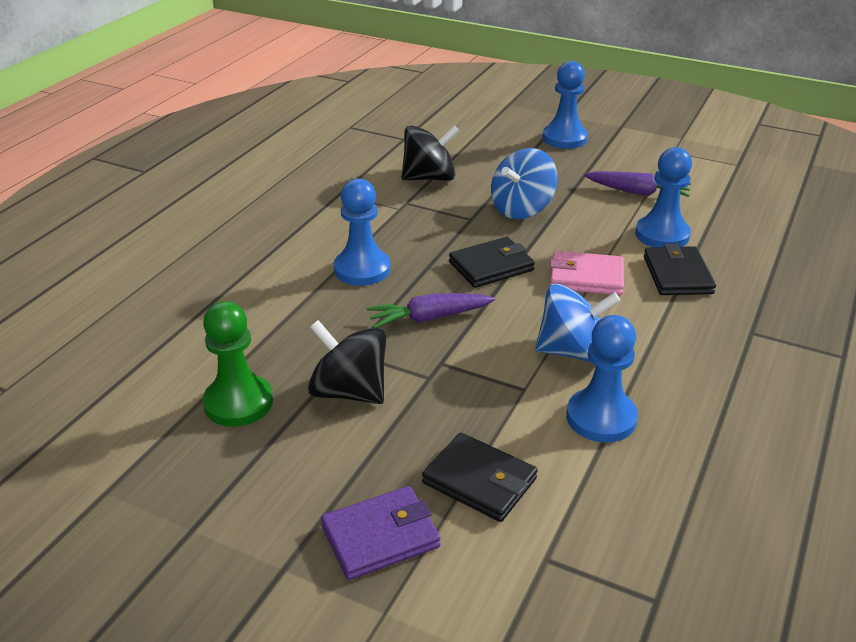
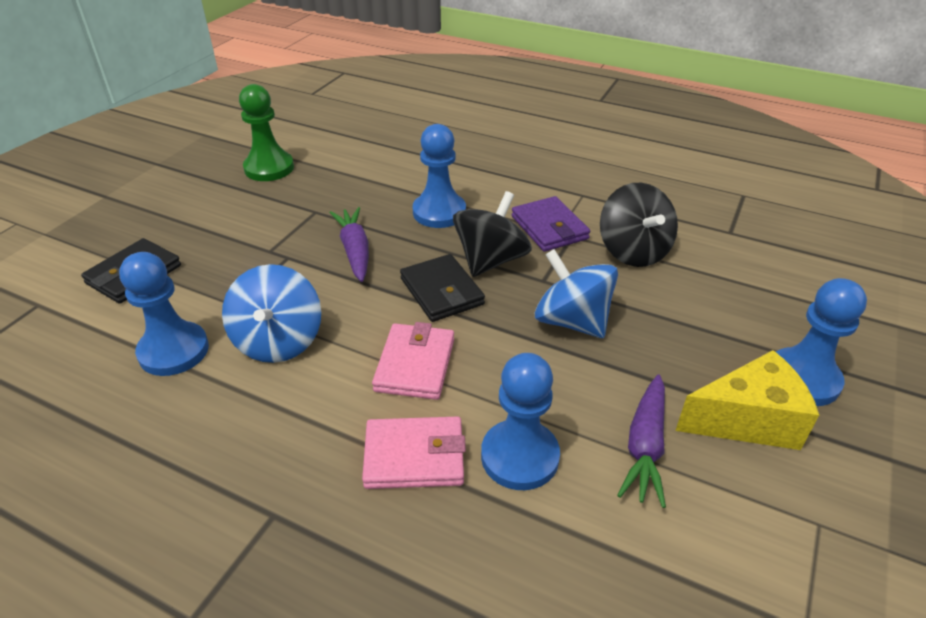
camera: 90 degrees right, 5 degrees up
black spinning top [308,320,386,404] -> black spinning top moved to [453,191,532,277]
purple wallet [321,486,440,580] -> purple wallet moved to [512,196,590,252]
black wallet [644,244,716,295] -> pink wallet [362,416,466,489]
none -> yellow cheese [675,350,819,450]

